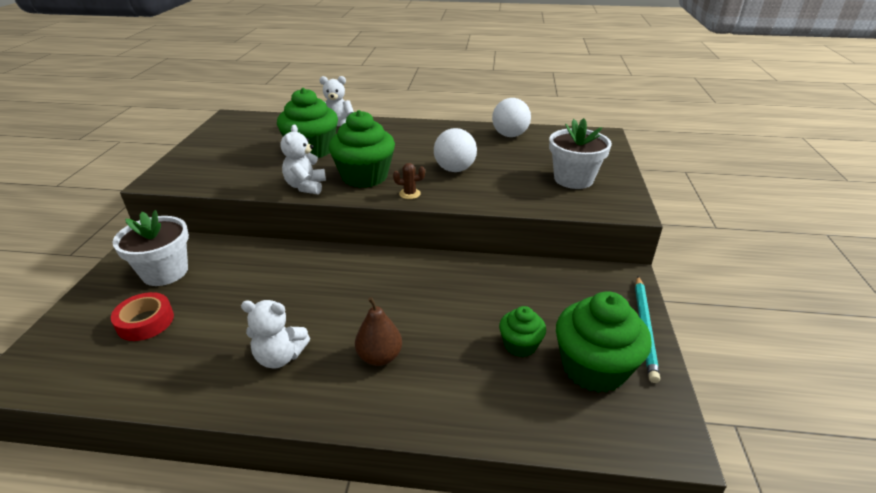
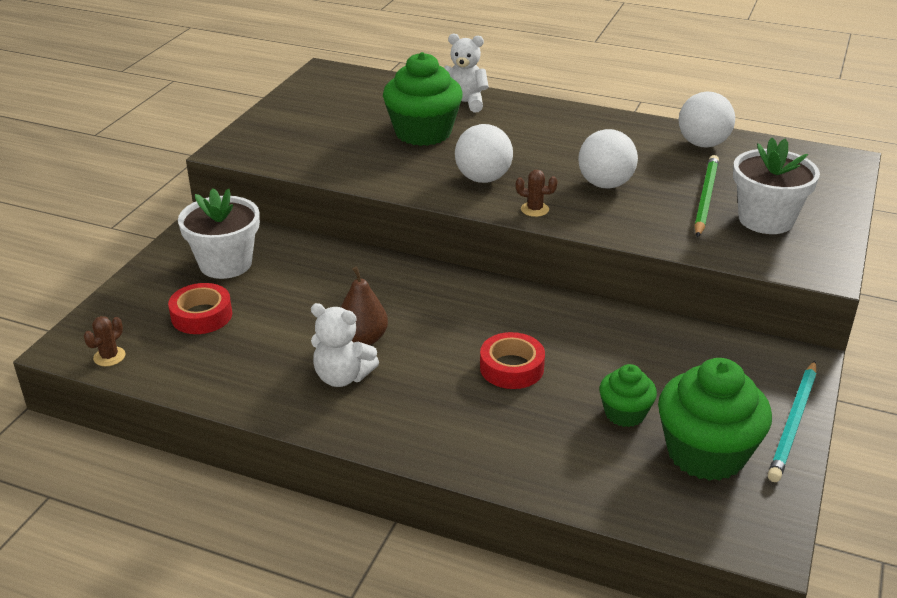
camera: 15 degrees right, 0 degrees up
white teddy bear [280,124,326,195] -> none
green cupcake [329,110,395,188] -> white ball [455,124,513,183]
brown pear [355,297,402,366] -> brown pear moved to [341,267,388,345]
none -> brown cactus [84,316,126,366]
none -> red tape [480,332,545,389]
none -> green pencil [694,155,719,237]

